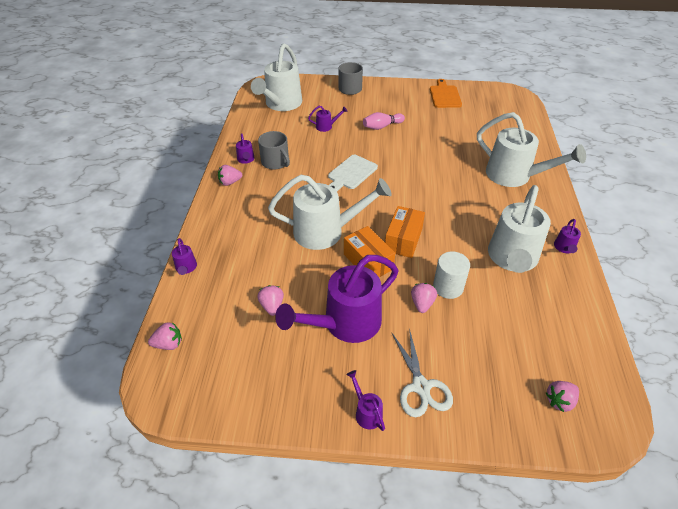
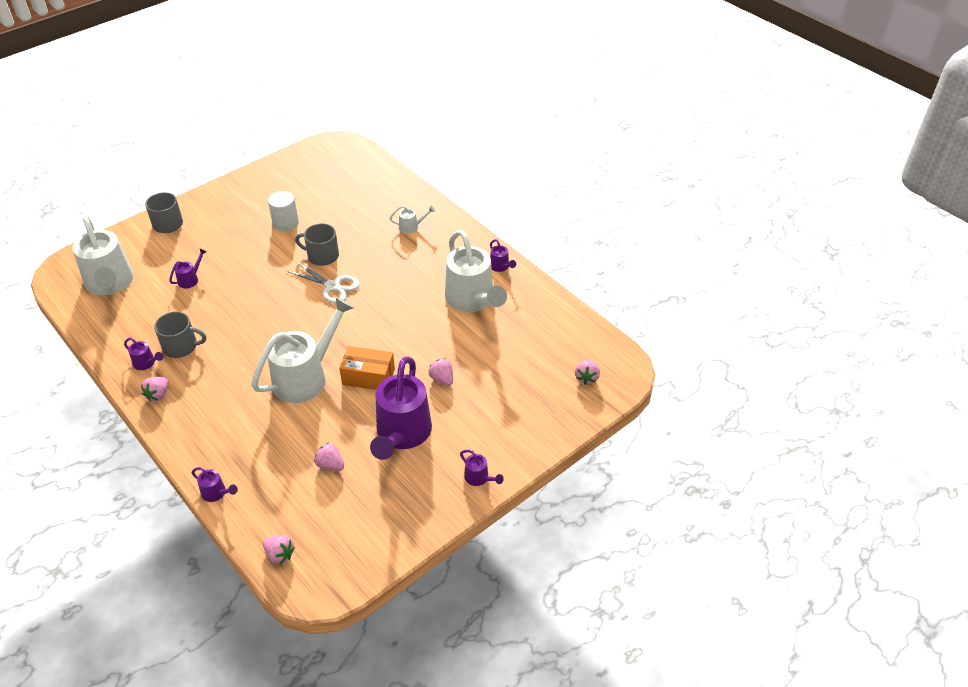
camera: 45 degrees left, 0 degrees up
pink strawberry [148,322,182,350] -> pink strawberry turned 90 degrees clockwise [263,535,295,564]
white cutting board [328,155,378,191] -> none
purple watering can [346,370,385,431] -> purple watering can turned 150 degrees counterclockwise [460,450,504,486]
pink bowling pin [363,112,405,130] -> none
orange box [385,206,425,258] -> none
white scissors [392,328,453,417] -> white scissors moved to [287,261,360,304]
orange cutting board [430,79,462,108] -> none
white cylinder [433,251,470,299] -> white cylinder moved to [268,191,299,231]
white watering can [477,112,586,187] -> white watering can [390,205,435,234], size x0.42
none -> grey mug [295,223,339,266]

